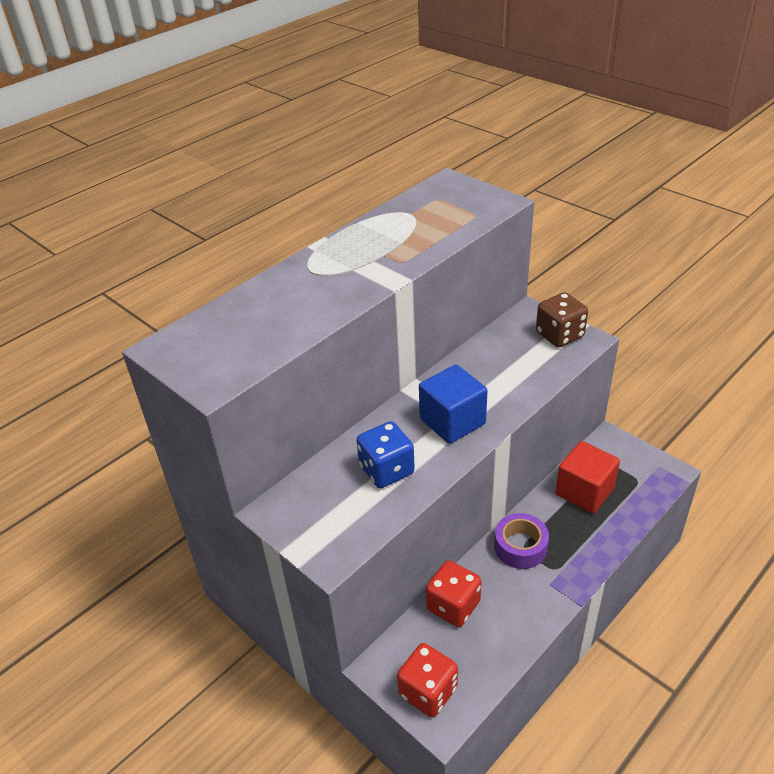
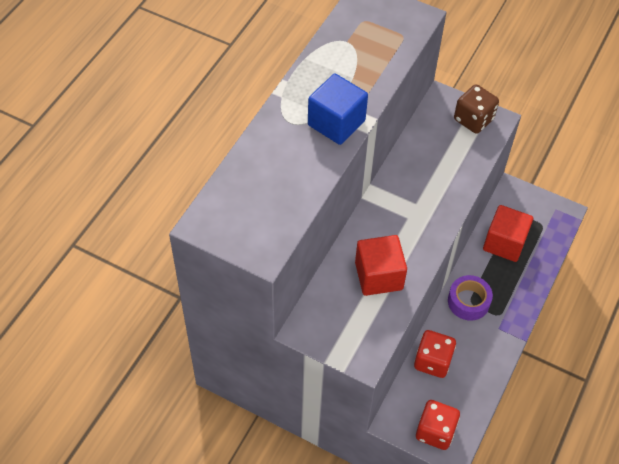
camera: 20 degrees left, 15 degrees up
blue dice [356,421,415,488] -> red cube [355,235,407,296]
blue cube [419,365,488,444] -> blue cube moved to [308,74,368,145]

